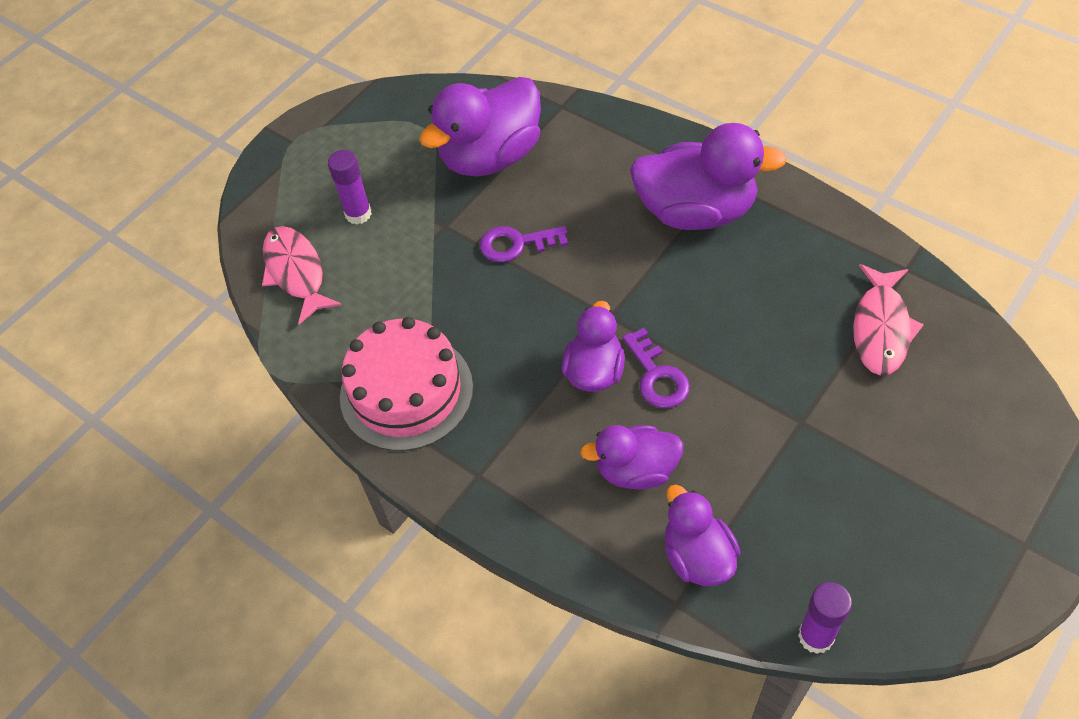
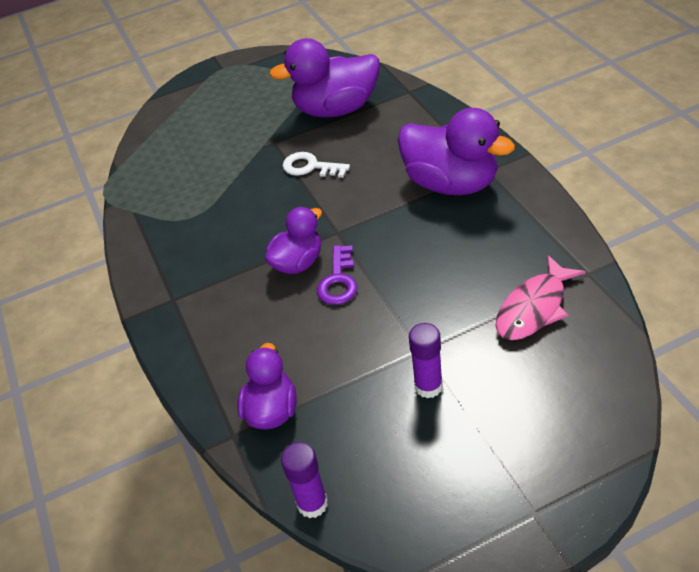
camera: 30 degrees right, 10 degrees down
pink fish [262,226,342,325] -> none
purple glue stick [328,150,372,224] -> purple glue stick moved to [409,323,443,398]
pink cake [340,317,473,451] -> none
purple key [480,226,568,262] -> white key [283,152,350,178]
purple duck [580,425,684,489] -> none

